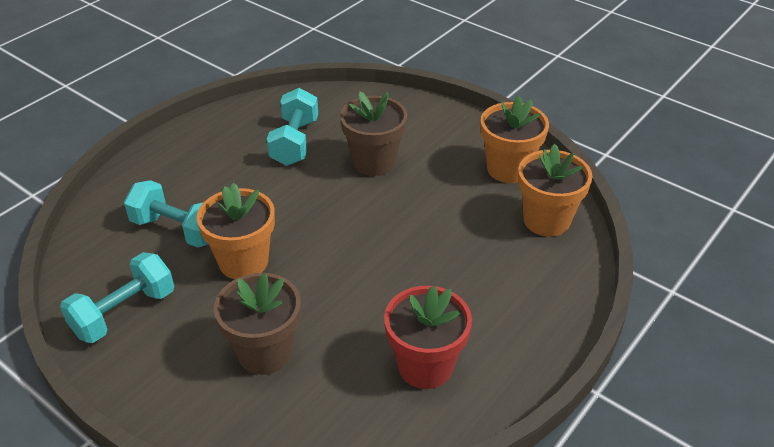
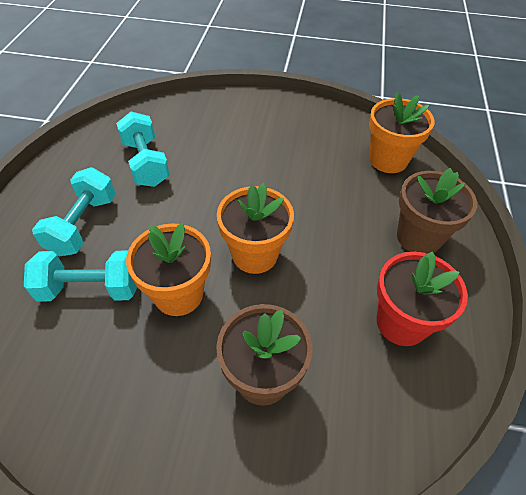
camera: 30 degrees left, 10 degrees up
turquoise dumbbell [60,252,174,343] -> turquoise dumbbell moved to [32,168,116,256]
brown flower pot [340,91,408,176] -> brown flower pot moved to [397,168,477,254]
orange flower pot [481,95,549,183] -> orange flower pot moved to [217,183,294,274]

